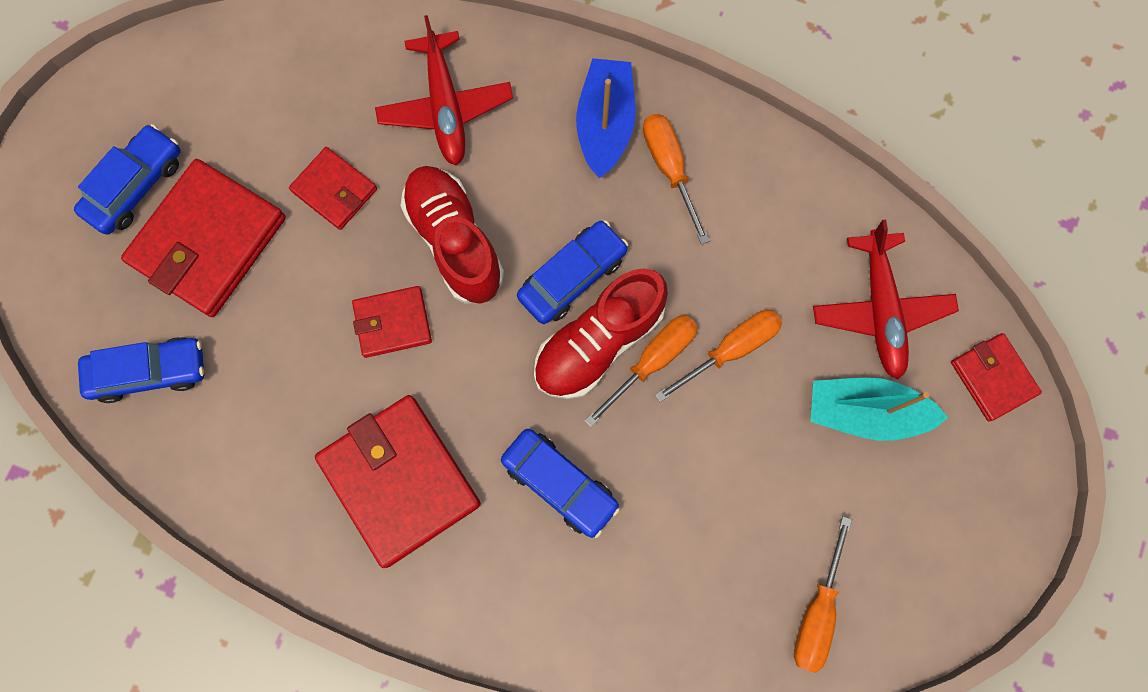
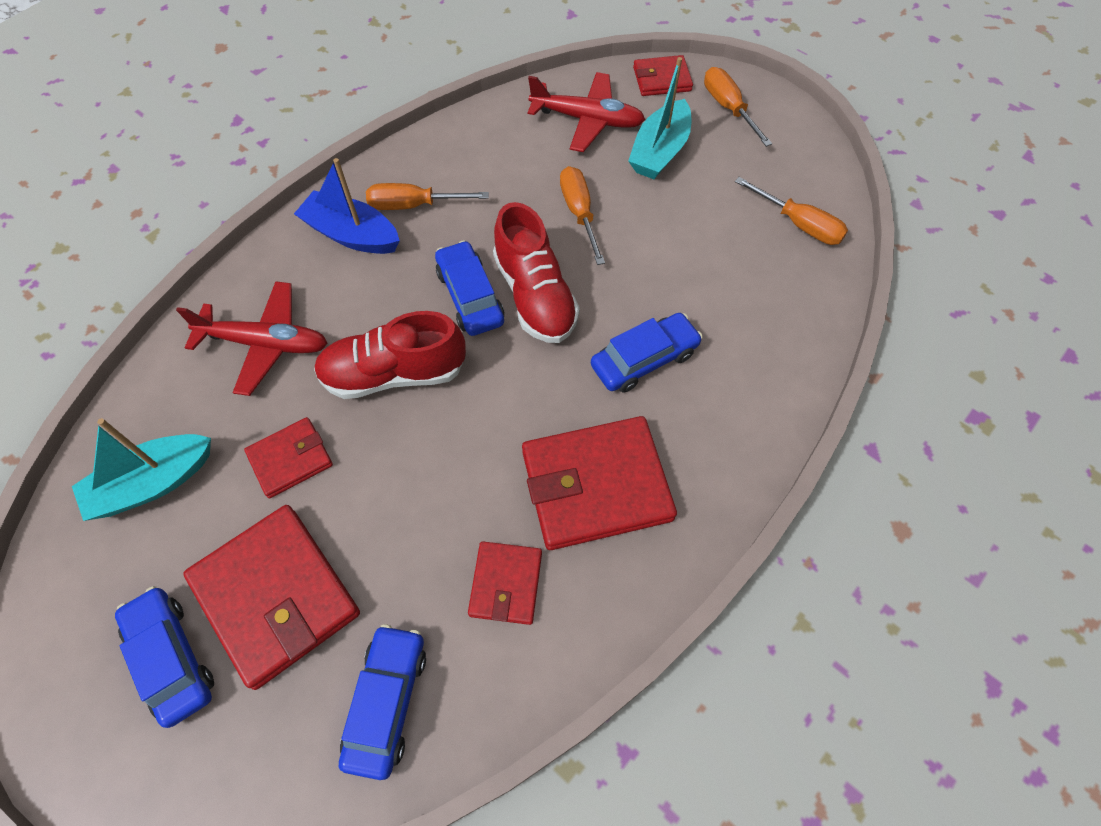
camera: 70 degrees left, 15 degrees down
red wallet [352,286,432,358] -> red wallet moved to [468,541,542,625]
orange screwdriver [585,315,698,427] -> orange screwdriver moved to [704,67,772,147]
none -> turquoise boat [72,418,211,521]

